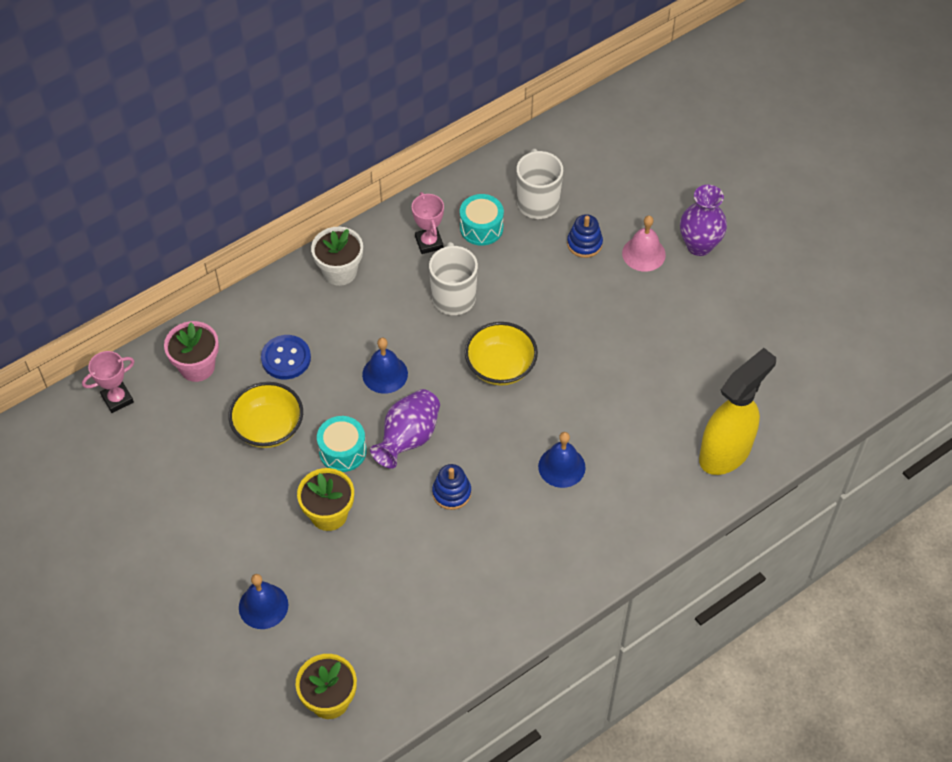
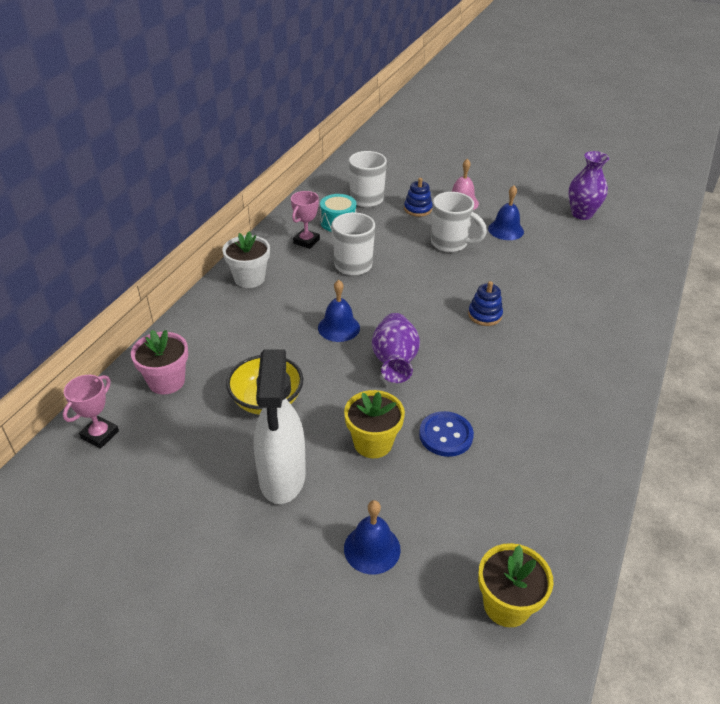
camera: 30 degrees left, 15 degrees down
blue button [261,335,311,379] -> blue button moved to [419,411,474,457]
turquoise drum [317,416,367,472] -> none
pink trophy [412,192,444,254] -> pink trophy turned 75 degrees clockwise [291,191,320,249]
blue stacking toy [432,464,471,510] -> blue stacking toy moved to [468,281,503,326]
yellow bowl [465,322,538,386] -> none
blue bell [538,432,586,488] -> blue bell moved to [488,185,524,240]
purple vase [680,185,727,256] -> purple vase moved to [568,151,609,220]
yellow spray bottle [699,348,776,475] -> none
none -> white spray bottle [254,349,306,504]
none -> white mug [431,192,487,252]

